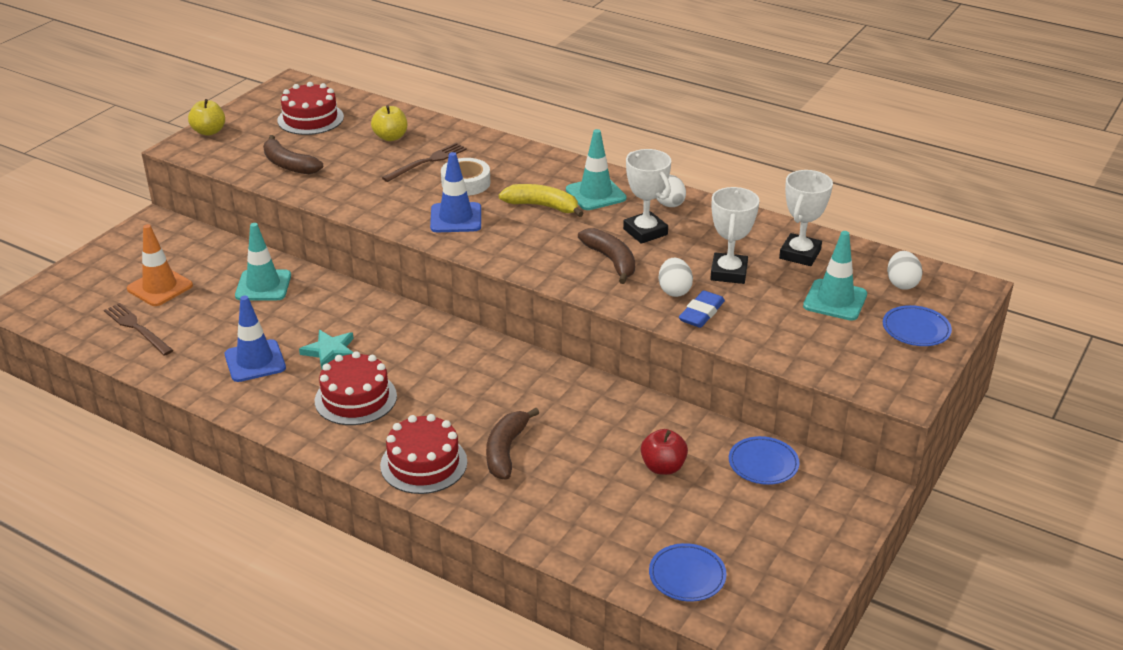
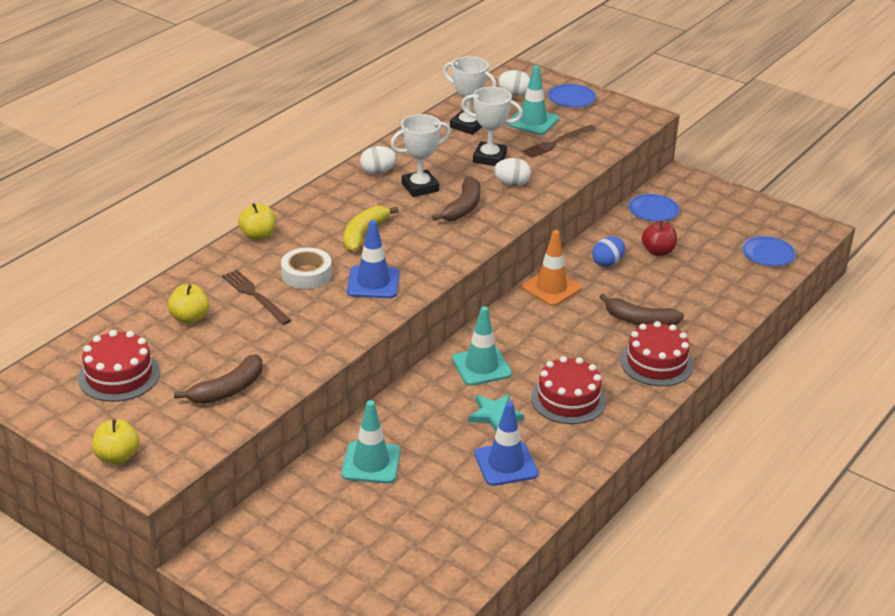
camera: 85 degrees left, 0 degrees up
brown fork [104,303,173,356] -> brown fork moved to [522,125,596,158]
orange traffic cone [127,224,193,306] -> orange traffic cone moved to [522,230,582,306]
turquoise traffic cone [566,129,627,210] -> turquoise traffic cone moved to [452,306,512,386]
brown banana [578,228,635,284] -> brown banana turned 135 degrees clockwise [432,176,480,221]
blue eraser [679,290,725,328] -> none
none -> yellow apple [238,203,276,240]
none -> blue egg [592,237,625,267]

